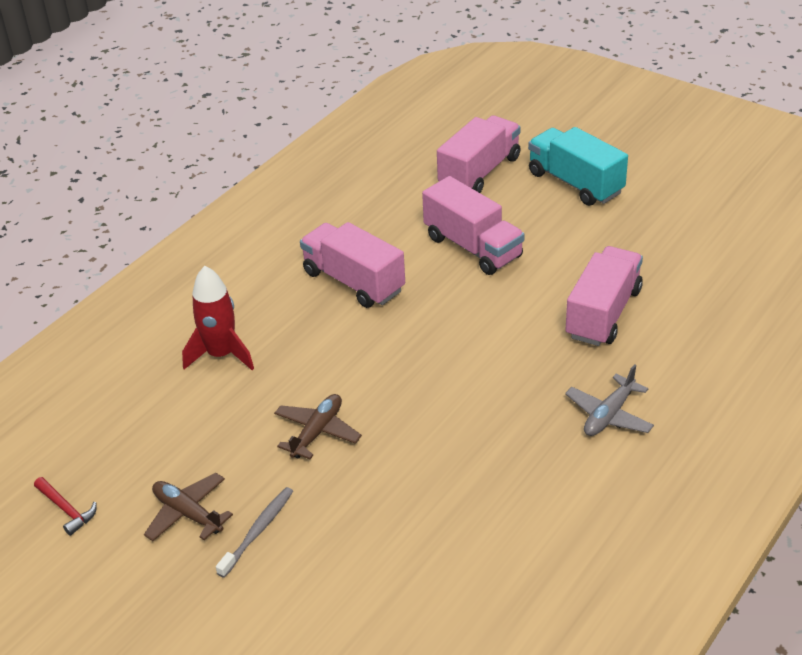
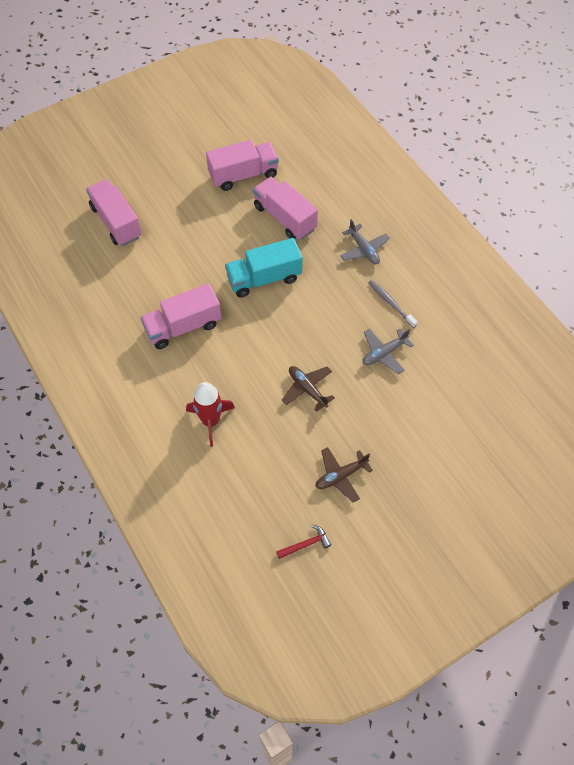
camera: 70 degrees left, 20 degrees up
grey toothbrush [216,487,293,578] -> grey toothbrush moved to [368,280,417,328]
pink truck [422,176,525,275] -> pink truck moved to [206,140,279,191]
turquoise truck [528,127,628,206] -> turquoise truck moved to [225,238,303,298]
none -> grey plane [362,328,413,374]

